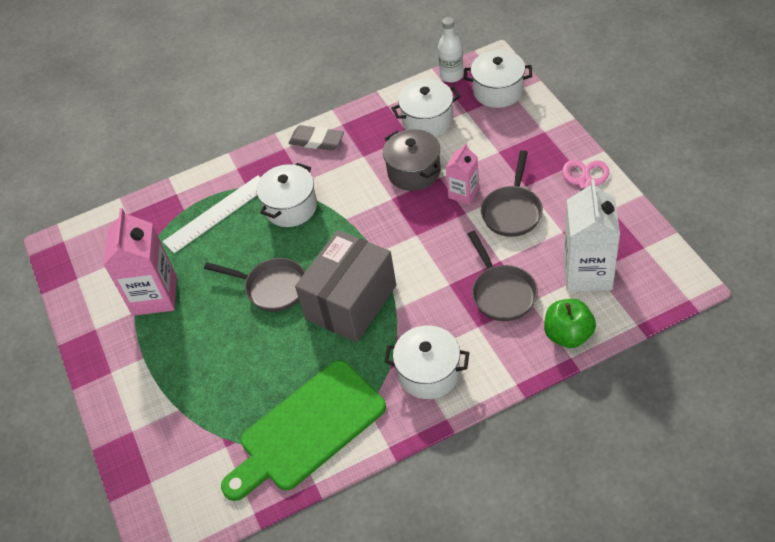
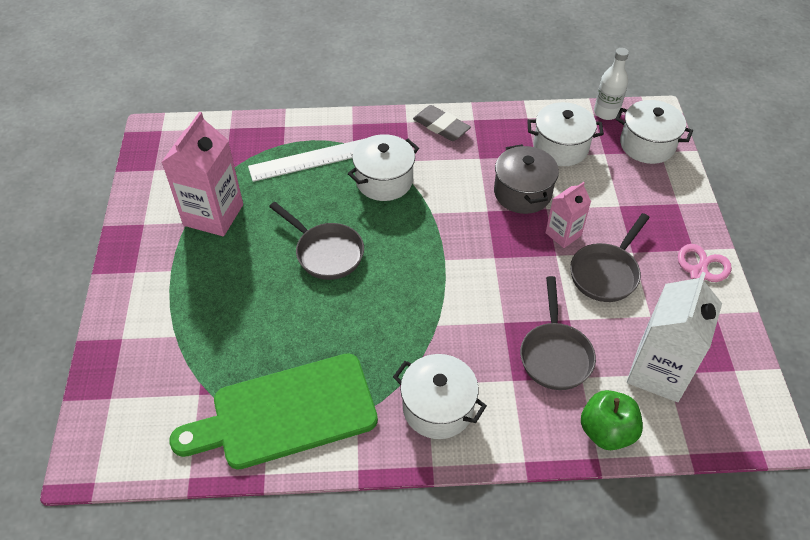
camera: 15 degrees right, 0 degrees up
grey box [295,230,396,342] -> none

